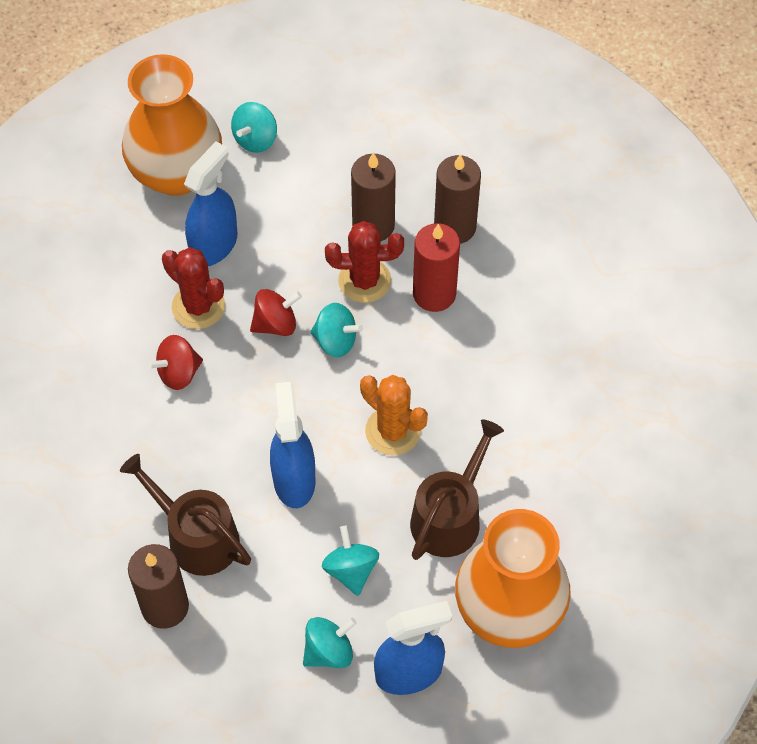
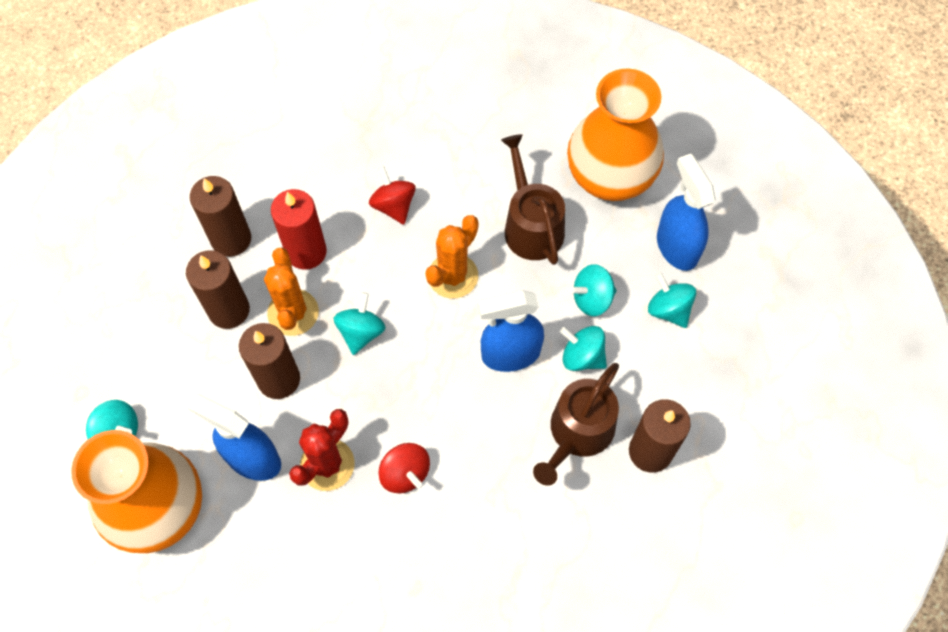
camera: 95 degrees left, 5 degrees up
red spinning top [250,289,302,336] -> red spinning top moved to [369,166,416,225]
red cactus [325,221,404,303] -> orange cactus [264,247,319,336]
brown watering can [410,419,504,560] -> brown watering can turned 45 degrees clockwise [501,134,565,265]
none -> brown candle [239,323,300,399]
none -> turquoise spinning top [560,326,607,371]

